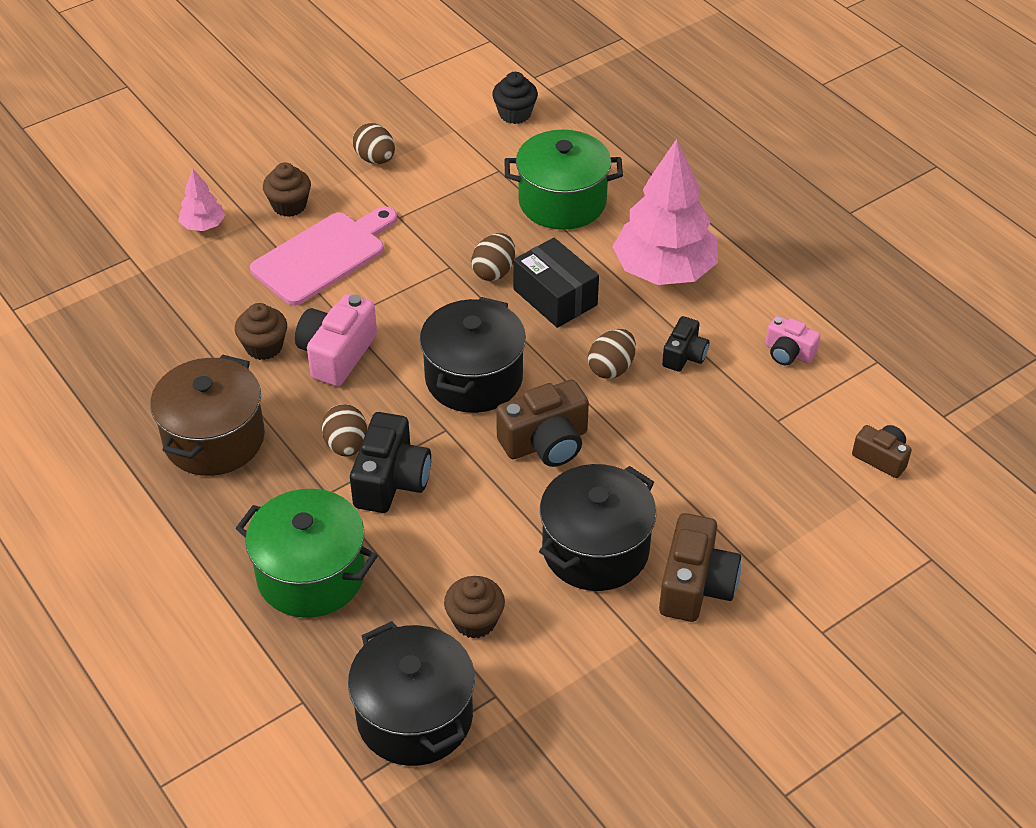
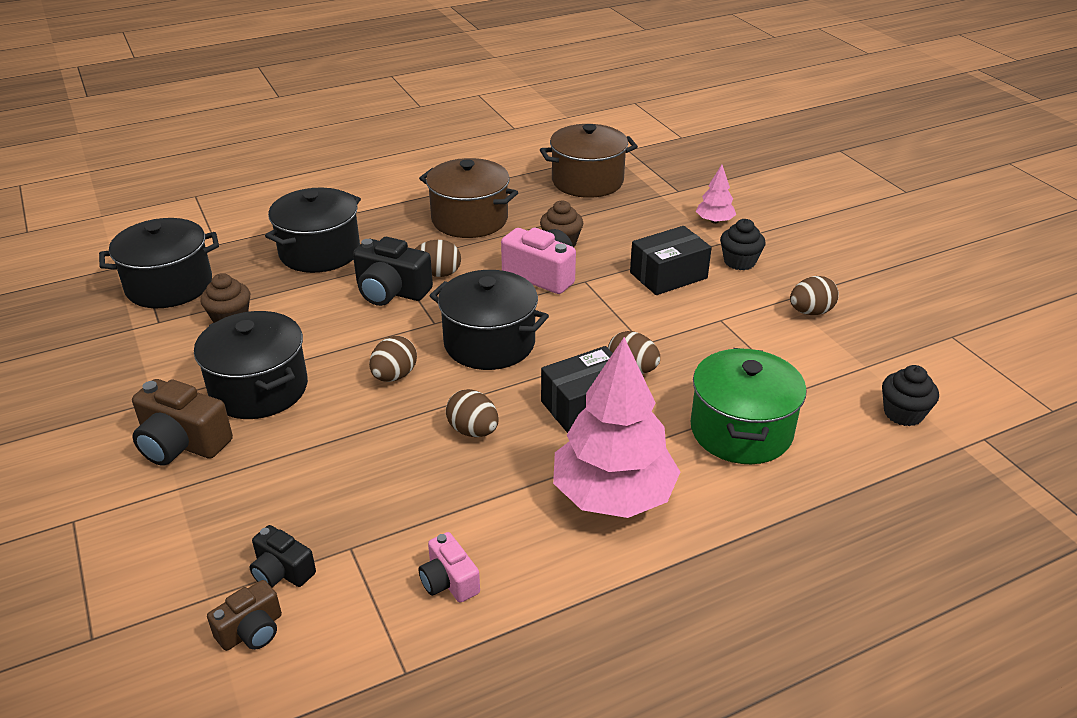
camera: 100 degrees right, 10 degrees down
green pot [235,489,377,618] -> black pot [265,188,361,273]
pink cutting board [250,206,397,305] -> black box [630,226,712,295]
brown cupcake [263,162,311,217] -> black cupcake [720,219,766,270]
brown camera [496,380,589,467] -> brown egg [369,336,417,382]
black camera [662,316,709,372] -> black camera moved to [249,525,316,588]
pink camera [765,316,821,365] -> pink camera turned 75 degrees counterclockwise [418,532,480,603]
none -> brown pot [540,124,638,198]

